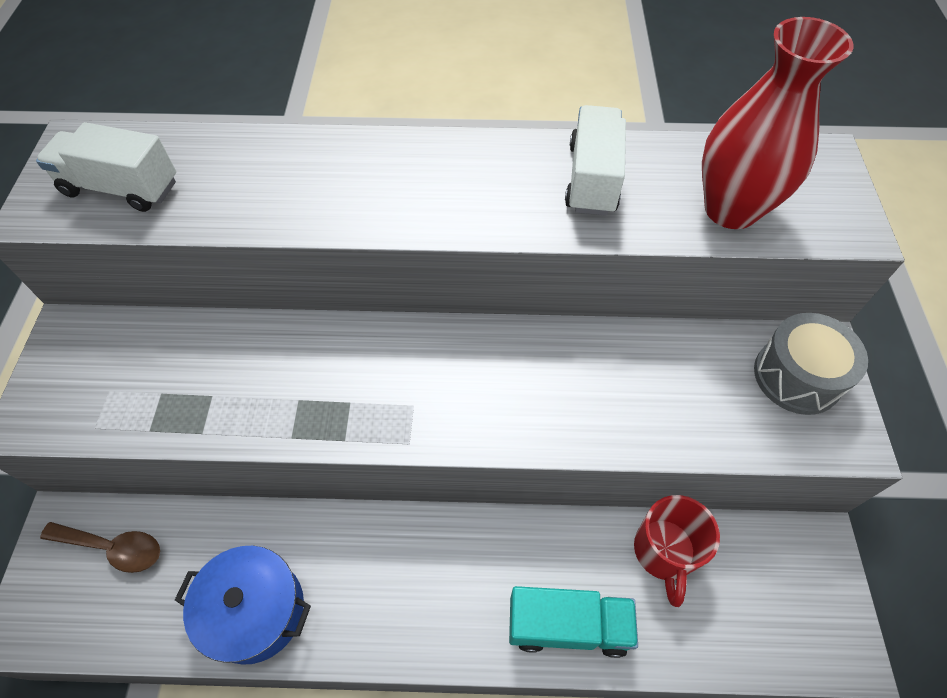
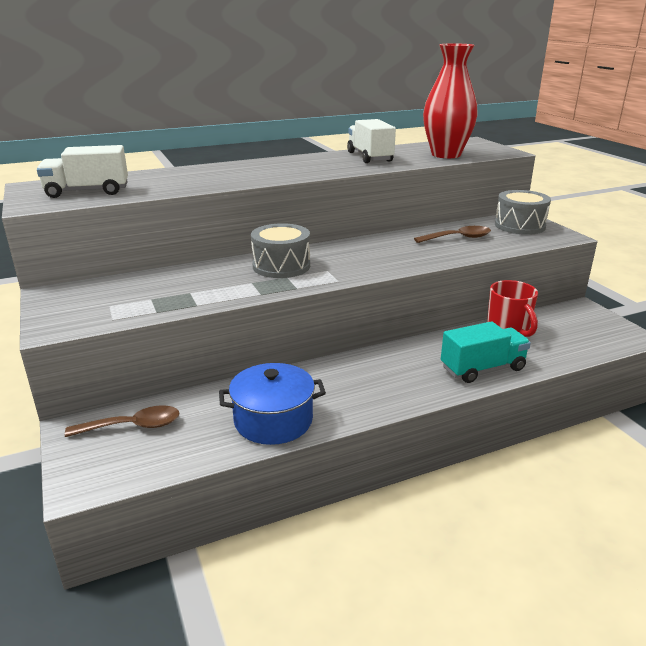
camera: 25 degrees left, 30 degrees down
none -> grey drum [251,223,310,278]
none -> brown spoon [414,226,491,243]

